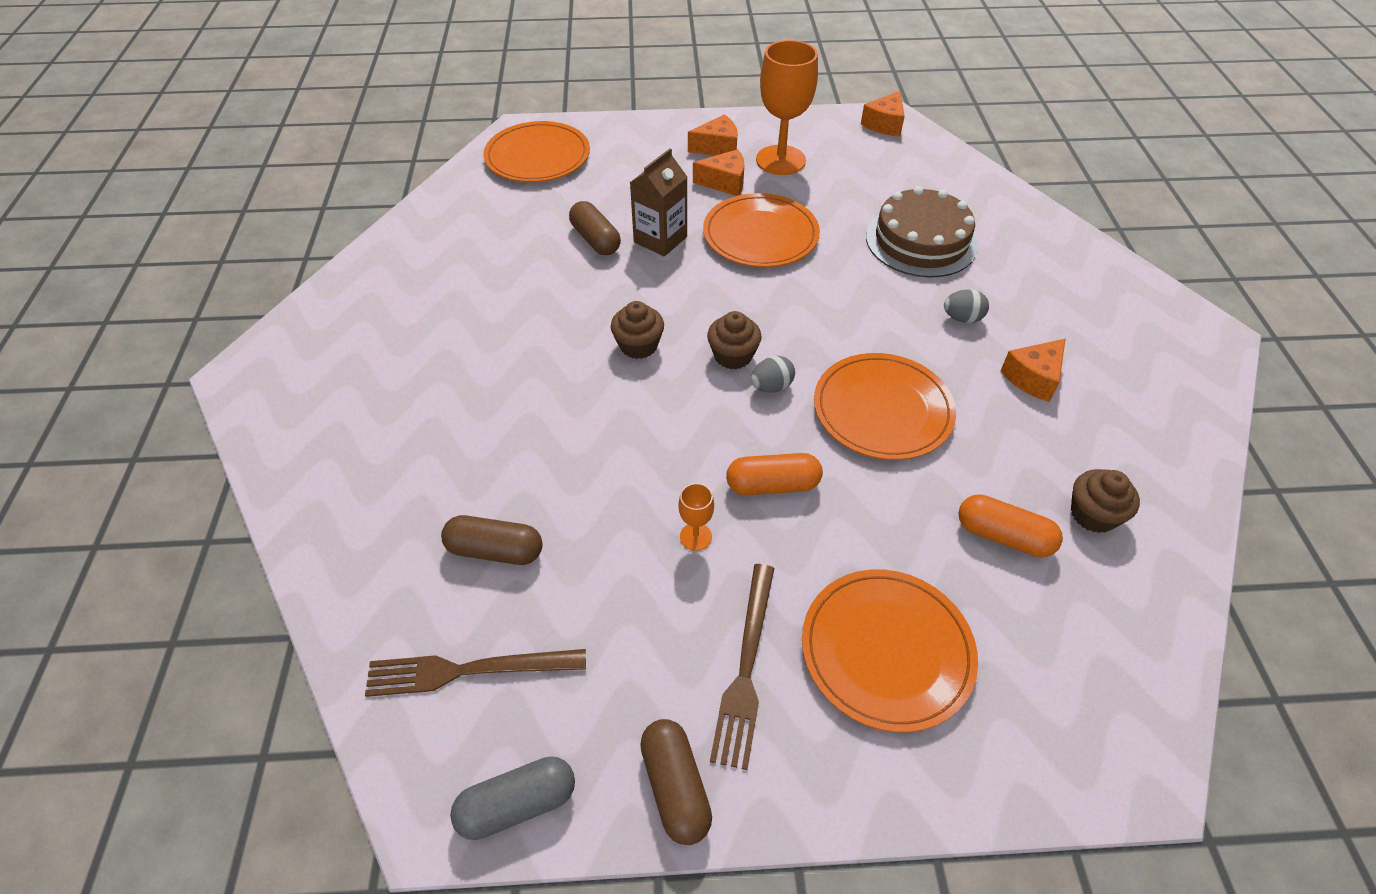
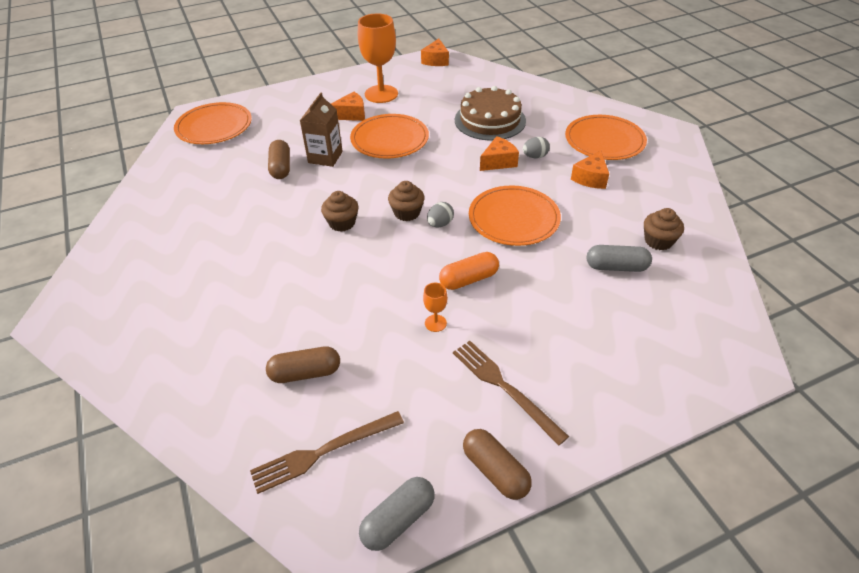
camera: 20 degrees left, 5 degrees down
brown capsule [569,201,621,255] -> brown capsule turned 45 degrees clockwise [268,140,290,179]
orange cheese [688,114,738,156] -> orange cheese moved to [480,136,519,171]
brown fork [710,564,774,770] -> brown fork turned 150 degrees clockwise [453,341,569,446]
orange plate [802,569,978,732] -> orange plate moved to [565,115,647,160]
orange capsule [958,494,1063,558] -> grey capsule [587,245,652,272]

